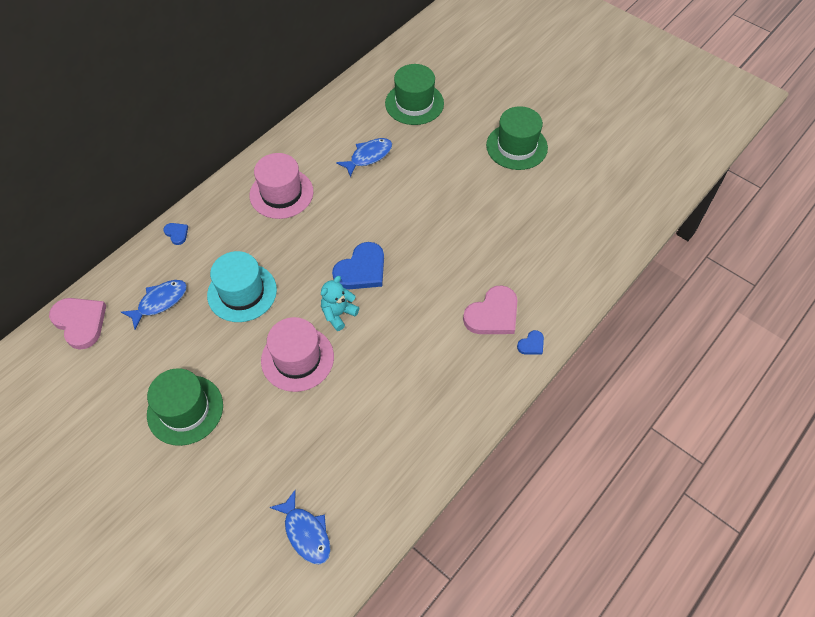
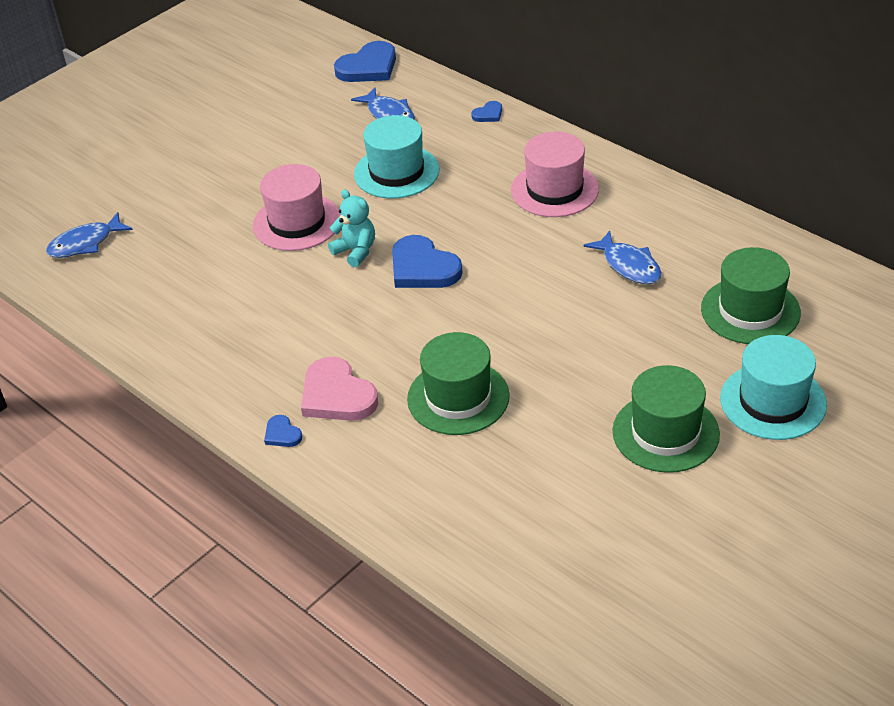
camera: 95 degrees right, 15 degrees down
pink heart [49,298,106,350] -> blue heart [334,41,396,82]
green hat [147,368,223,446] -> green hat moved to [407,332,510,435]
none -> turquoise hat [720,335,827,440]

